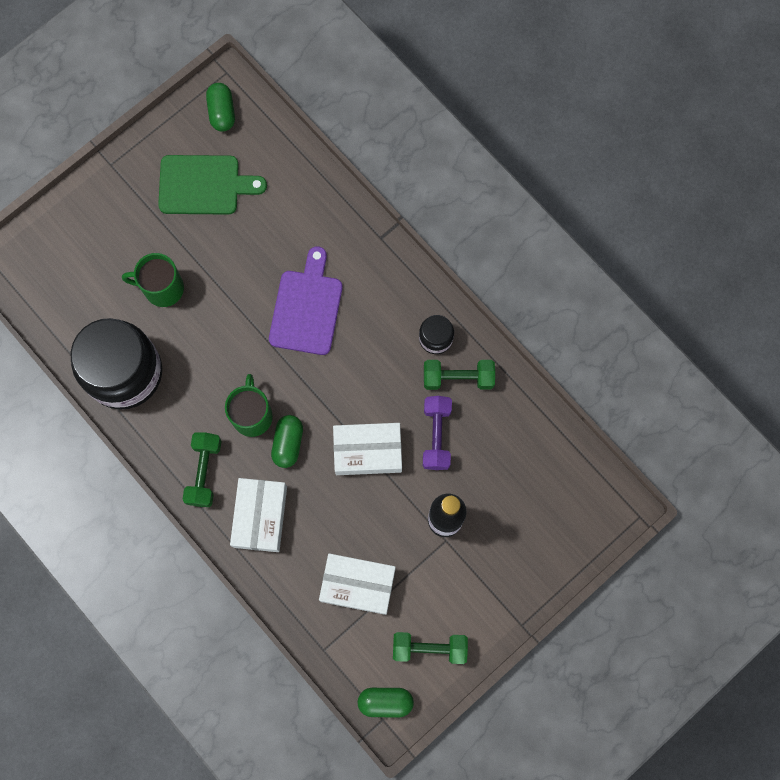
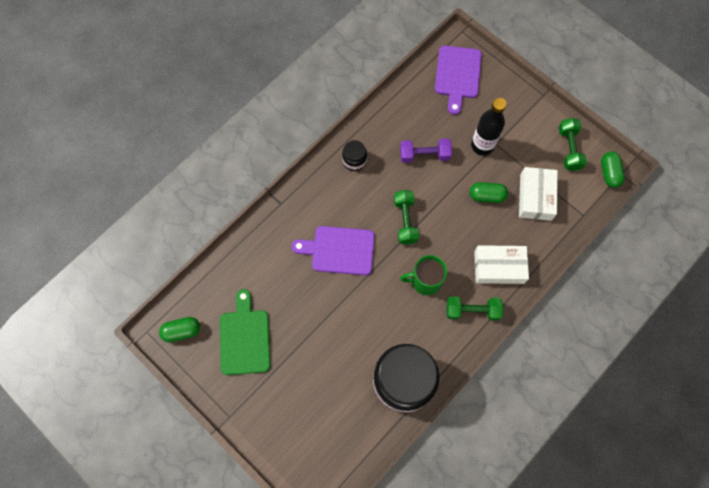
camera: 95 degrees left, 5 degrees down
green mug [122,253,184,307] -> none
green capsule [271,415,303,468] -> green capsule moved to [470,182,508,203]
white box [333,423,402,475] -> none
green dumbbell [424,360,495,390] -> green dumbbell moved to [394,190,419,244]
none -> purple cutting board [435,45,482,115]

